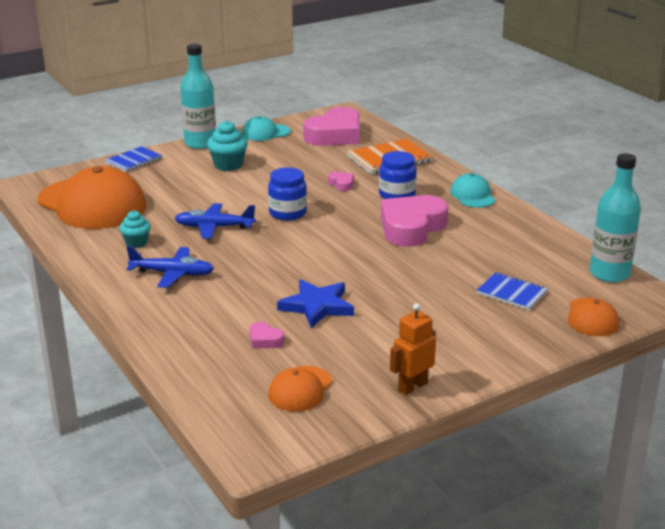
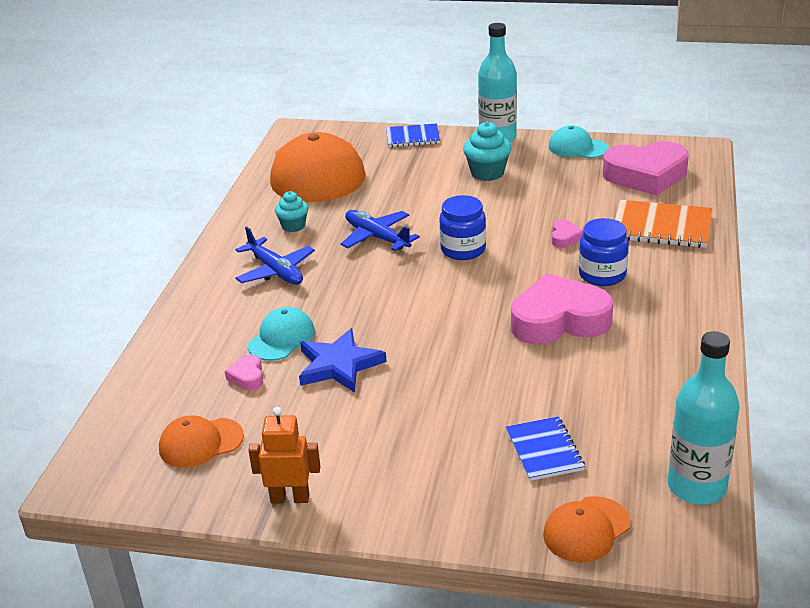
camera: 45 degrees right, 5 degrees up
turquoise cap [450,173,495,208] -> turquoise cap moved to [248,307,315,361]

